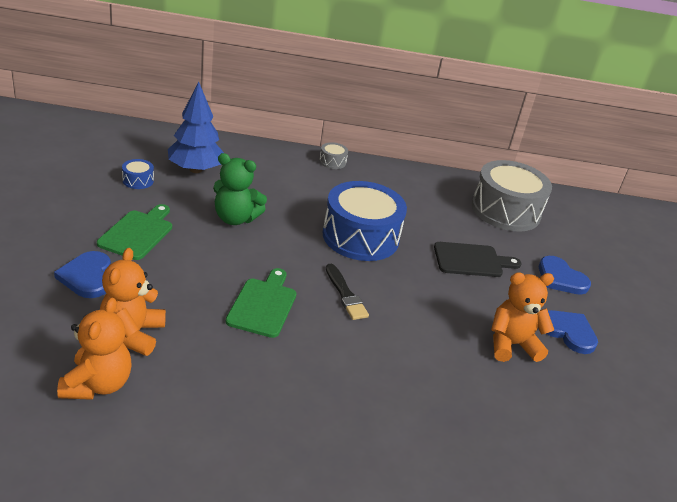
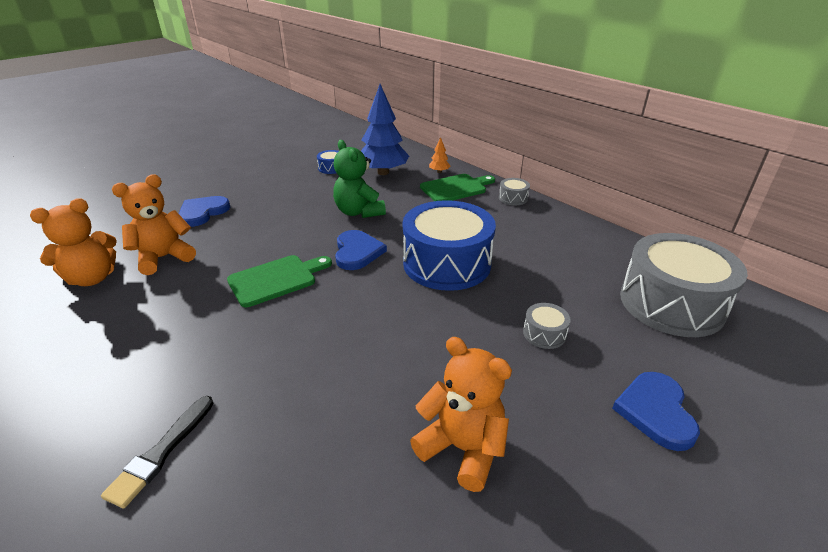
camera: 50 degrees right, 0 degrees up
green cutting board [97,204,172,260] -> green cutting board moved to [420,174,495,201]
black brush [326,264,369,320] -> black brush moved to [101,396,213,509]
black cutting board [434,242,521,277] -> grey drum [523,303,571,349]
blue heart [546,310,598,354] -> blue heart moved to [335,230,387,270]
none -> orange tree [429,137,450,173]

